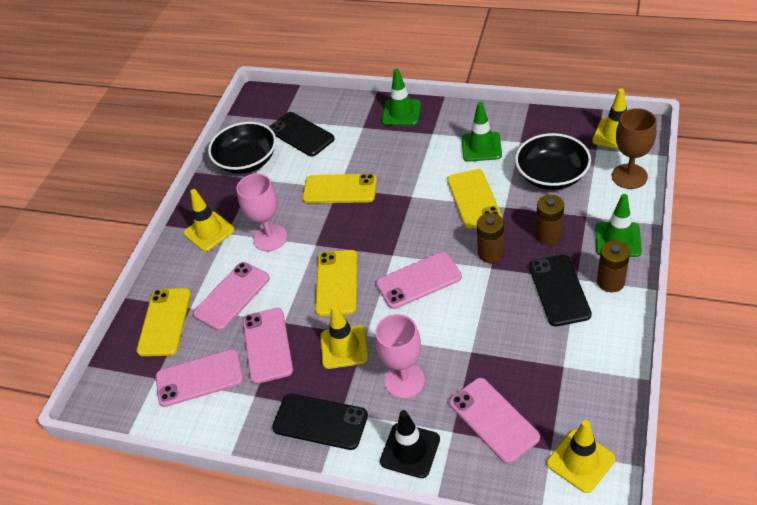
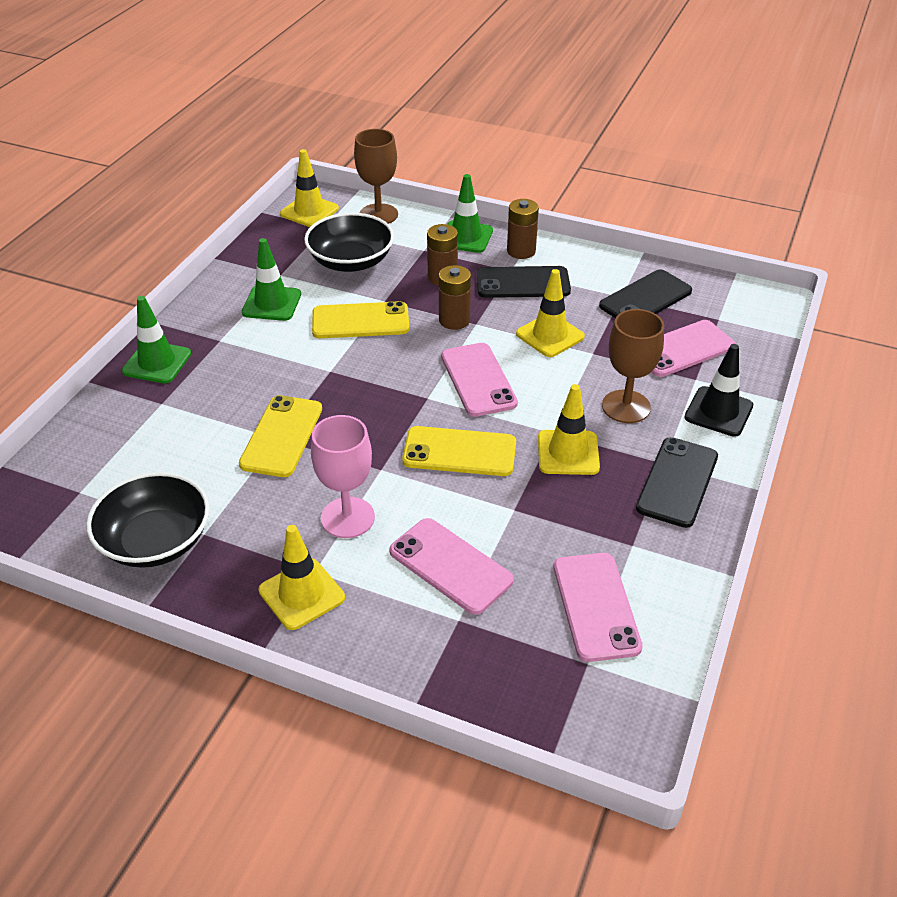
camera: 90 degrees left, 5 degrees down
yellow phone [137,288,191,356] -> none
pink phone [243,308,293,384] -> none
black phone [269,112,335,157] -> black phone moved to [599,269,692,318]
pink goblet [375,314,425,399] -> brown goblet [602,309,664,423]
yellow traffic cone [547,420,615,493] -> yellow traffic cone moved to [516,269,585,357]

